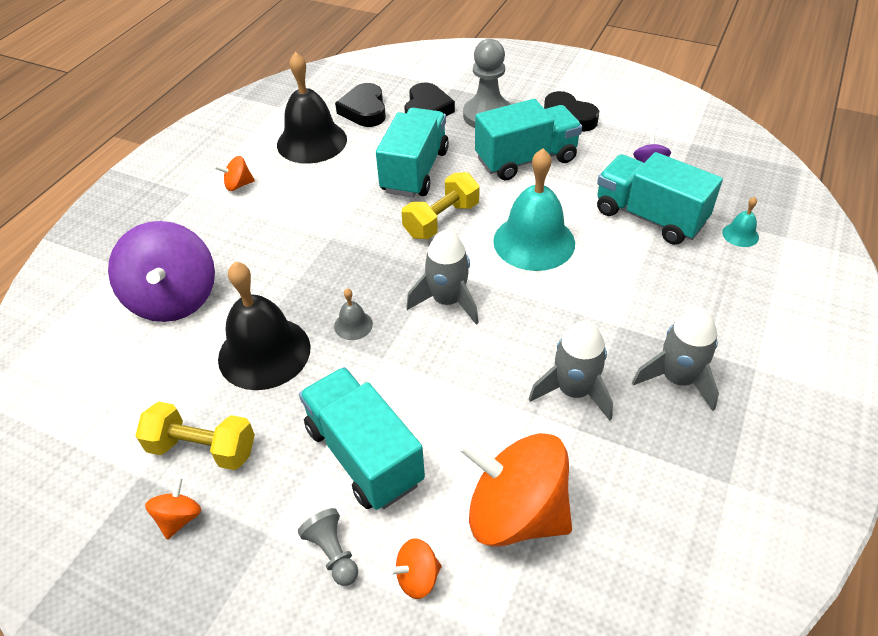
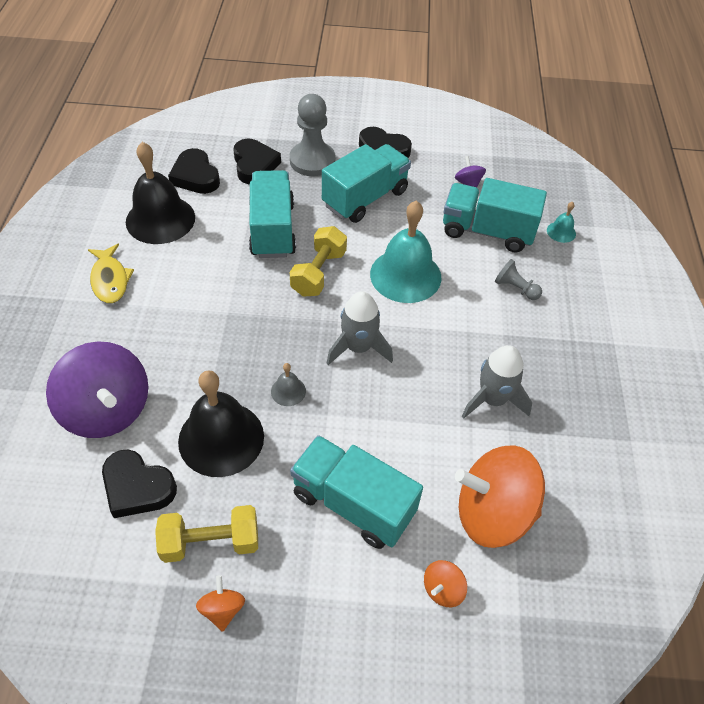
camera: 25 degrees left, 5 degrees up
orange spinning top [215,156,255,191] -> yellow fish [88,244,134,303]
grey pawn [298,508,358,586] -> grey pawn moved to [494,259,542,300]
grey rocket [632,308,719,411] -> none
none -> black heart [102,450,177,518]

